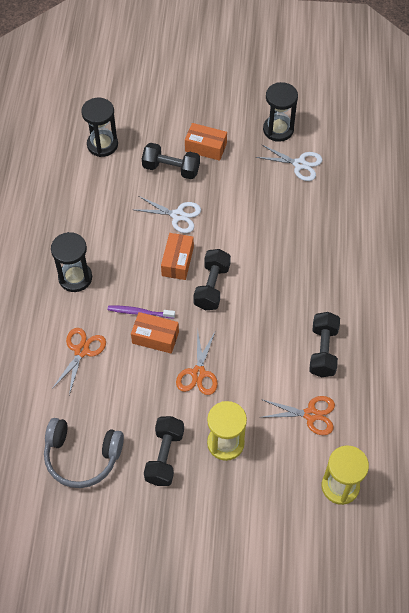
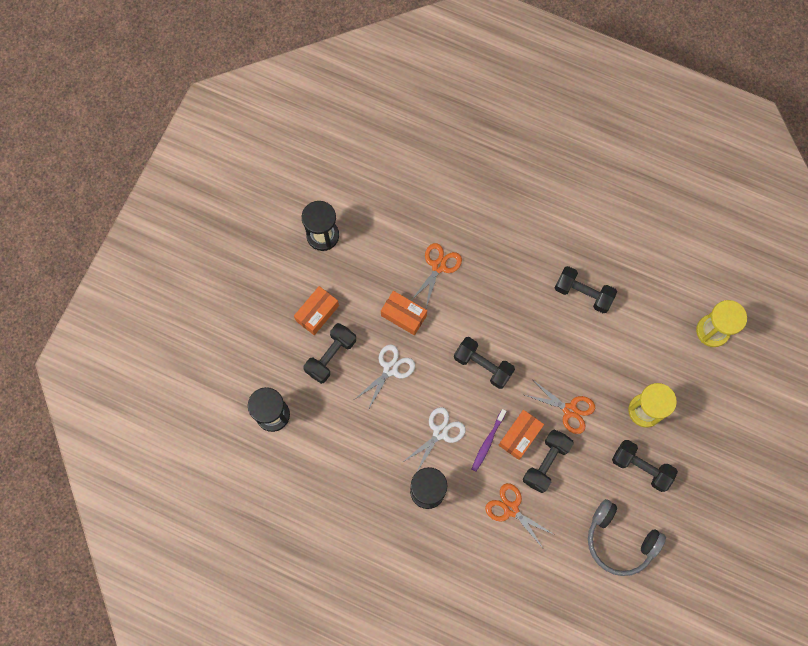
camera: 70 degrees left, 15 degrees up
grey headphones [44,418,124,488] -> grey headphones turned 90 degrees clockwise [588,499,666,576]
orange box [161,233,194,280] -> orange box moved to [381,291,427,335]
white scissors [256,144,323,181] -> white scissors moved to [403,407,466,472]
orange scissors [259,396,335,435] -> orange scissors moved to [411,243,462,308]
none -> black dumbbell [523,429,574,493]

